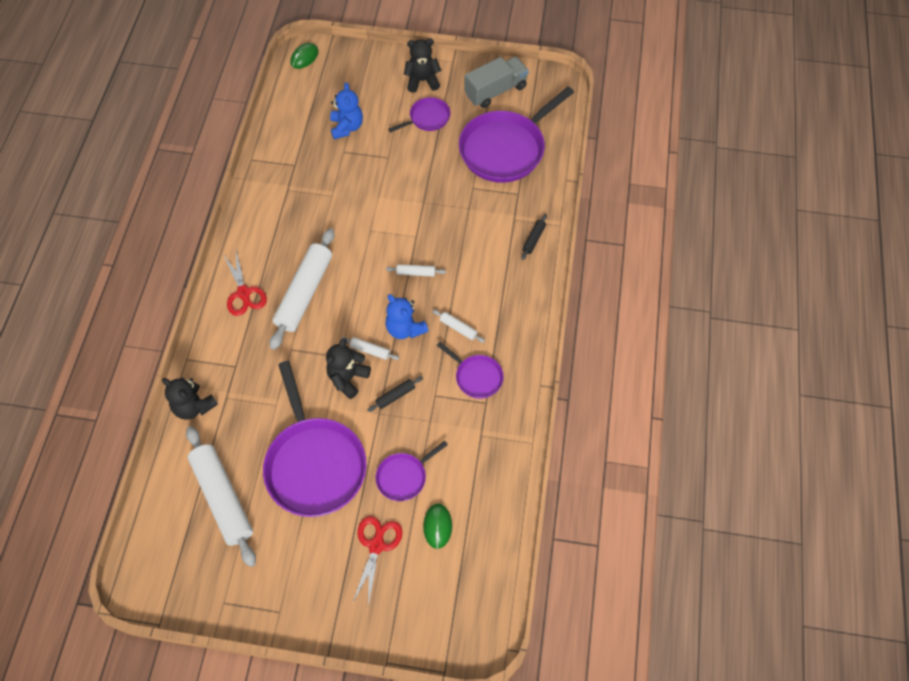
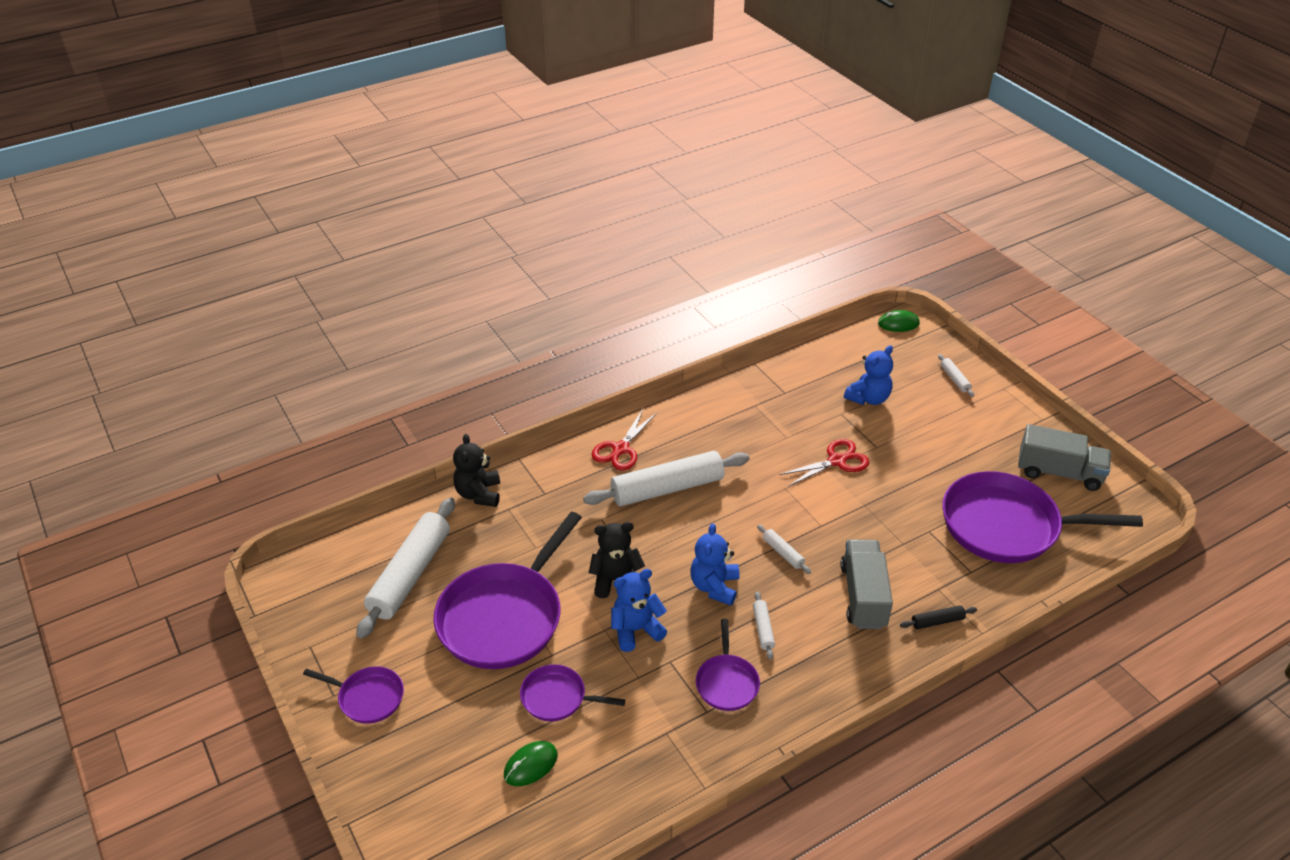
camera: 50 degrees right, 20 degrees down
white rolling pin [341,337,399,360] -> white rolling pin moved to [938,354,974,397]
red scissors [352,516,402,607] -> red scissors moved to [779,439,870,486]
black rolling pin [368,376,423,412] -> blue teddy bear [611,569,667,652]
purple pan [388,97,451,133] -> purple pan moved to [303,666,404,724]
black teddy bear [404,38,442,93] -> none
none -> grey truck [840,539,893,629]

